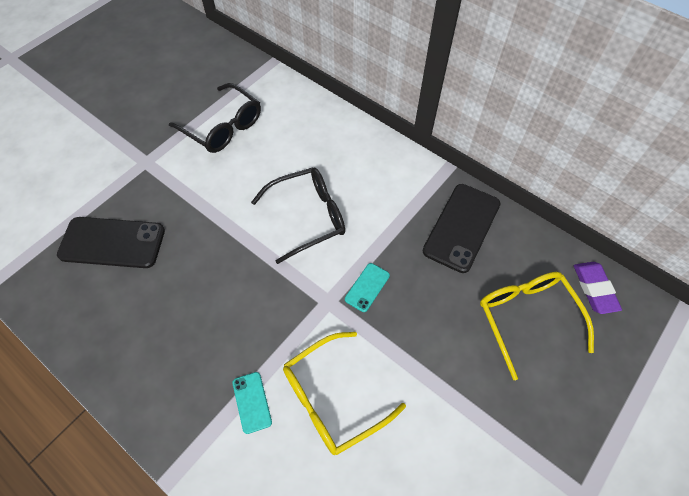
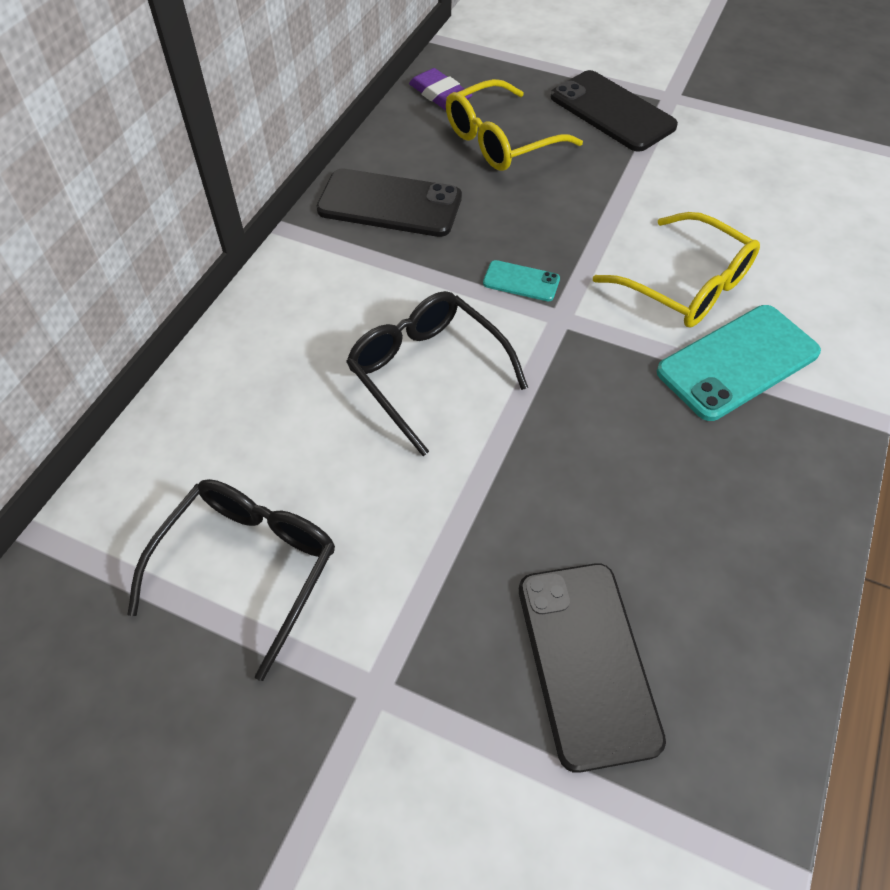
camera: 105 degrees left, 5 degrees down
turquoise phone [233,372,272,434] -> turquoise phone [657,305,821,421], size x2.03
purple eraser [574,262,622,314] -> purple eraser turned 75 degrees clockwise [409,68,472,110]
none -> black phone [551,70,678,152]

